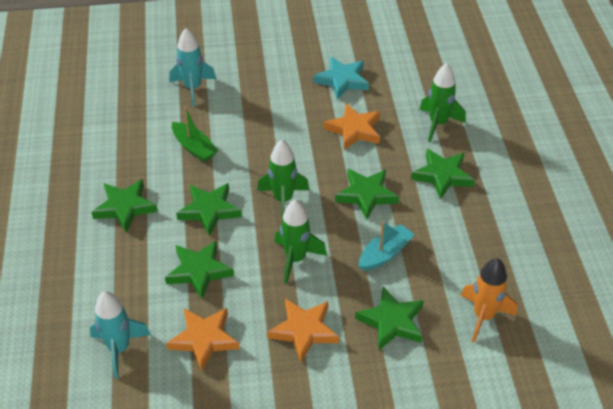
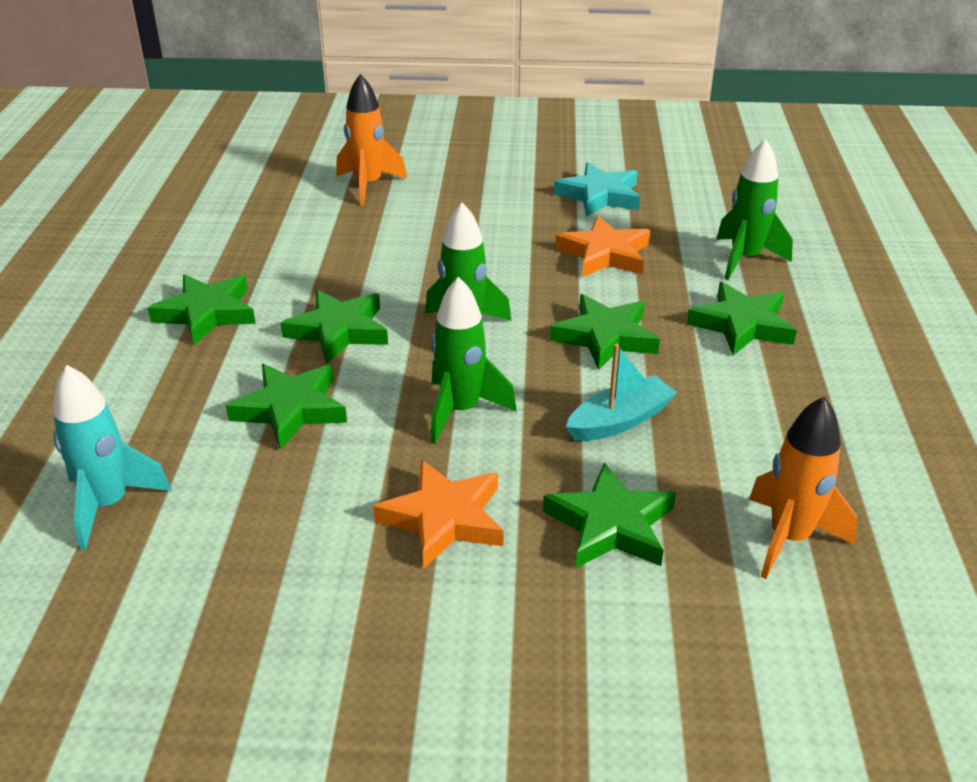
camera: 10 degrees right, 10 degrees down
orange star [166,308,240,371] -> none
turquoise rocket [169,28,216,107] -> orange rocket [336,74,407,205]
green boat [172,107,218,162] -> none

